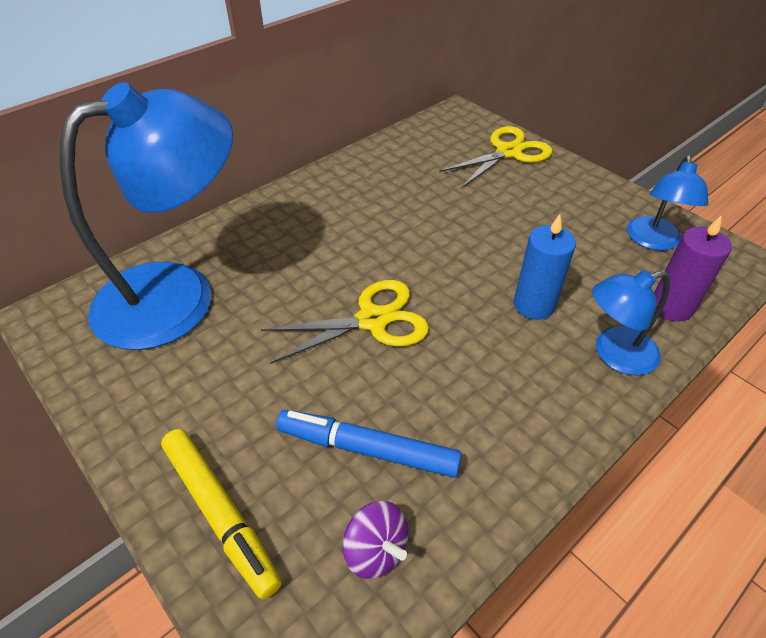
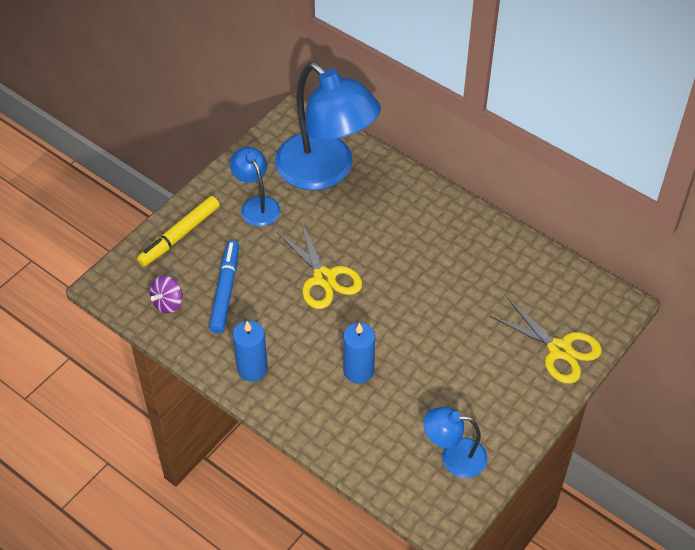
camera: 80 degrees right, 5 degrees up
blue lamp [592,270,670,375] -> blue lamp moved to [230,147,281,226]
purple candle [654,215,732,322] -> none
none -> blue candle [233,321,268,382]

